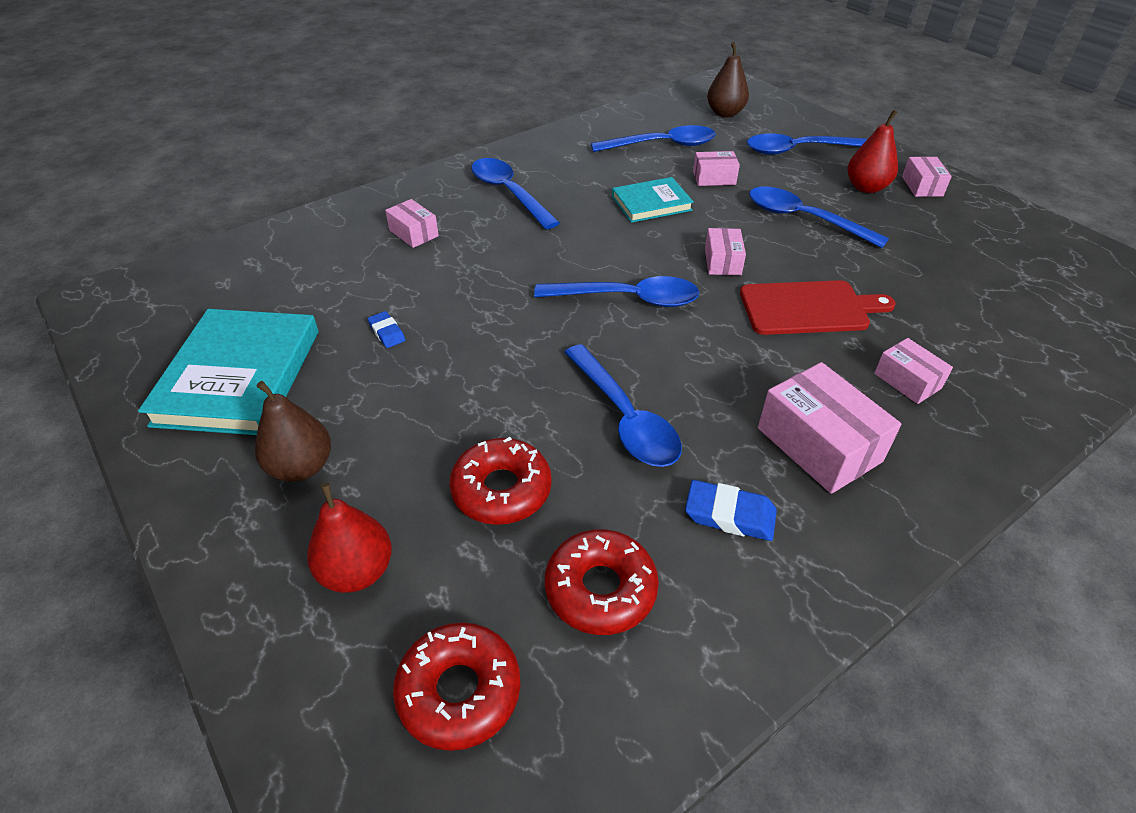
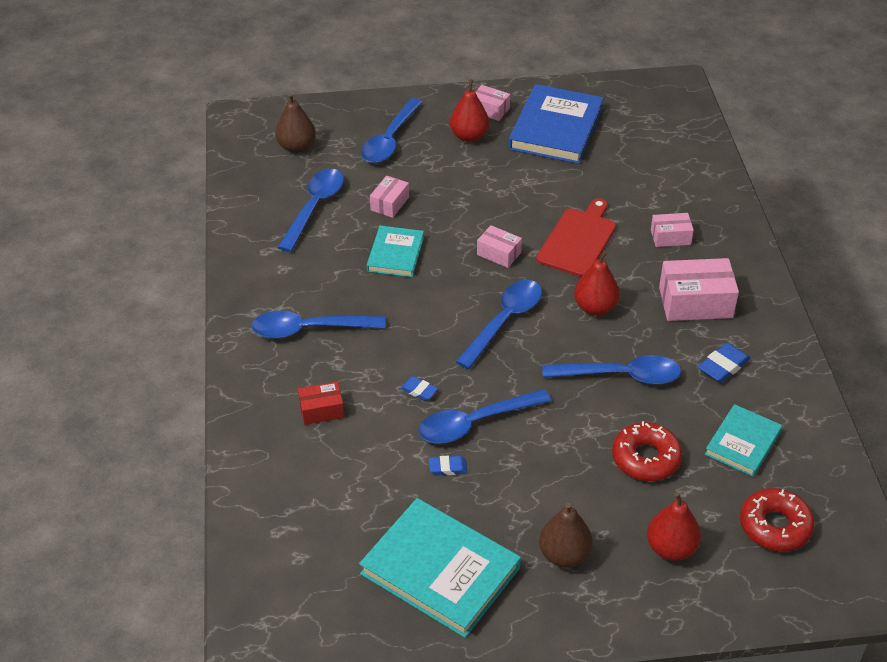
camera: 60 degrees left, 0 degrees up
pink box [385,199,439,248] -> red box [298,382,344,425]
red donut [545,529,659,635] -> turquoise book [705,404,782,477]
blue spoon [749,187,889,248] -> blue spoon moved to [418,389,551,444]
none -> blue eraser [400,376,438,401]
none -> blue book [508,84,604,164]
none -> red pear [574,250,620,316]

